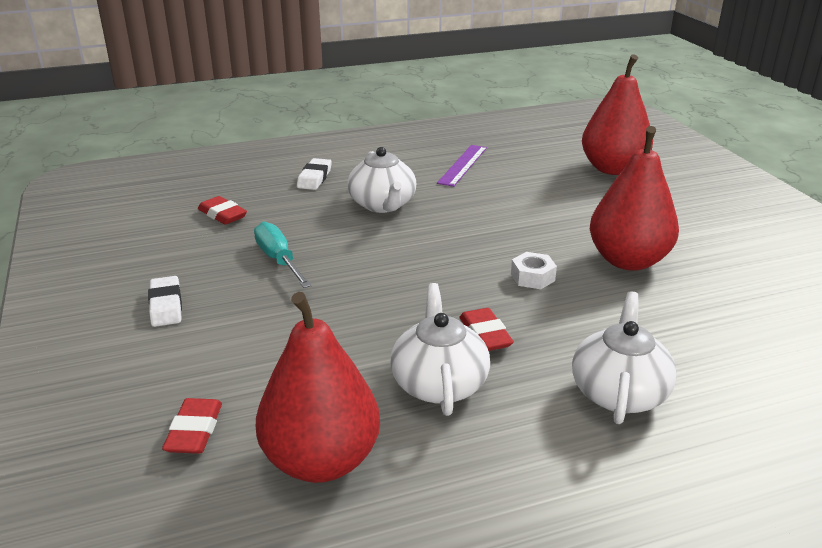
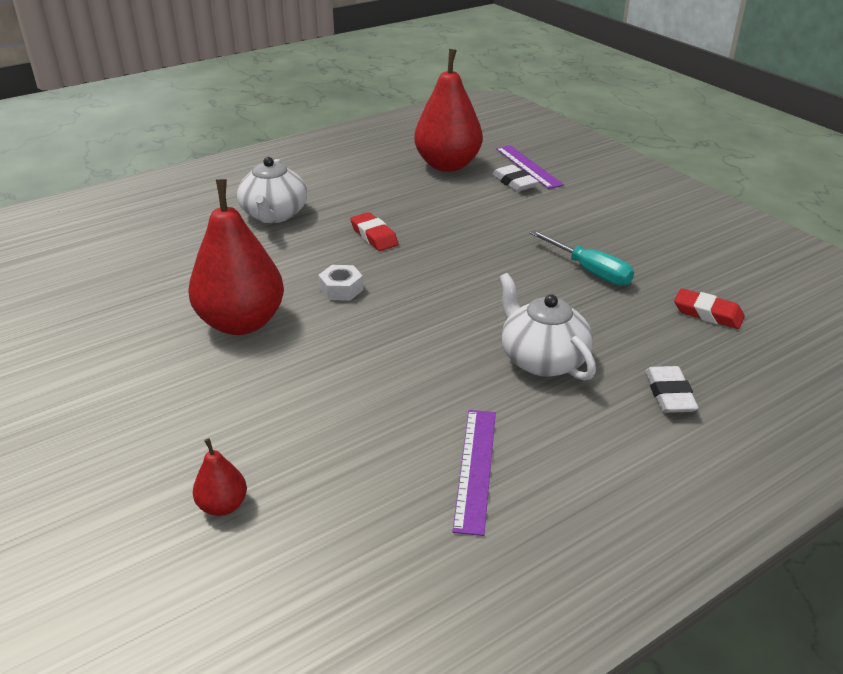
camera: 165 degrees right, 5 degrees up
white eraser [148,276,182,327] -> white eraser moved to [492,165,539,192]
red eraser [162,398,222,454] -> purple ruler [496,145,564,189]
white teapot [390,283,490,416] -> none
red pear [582,54,653,175] -> red pear [193,438,247,516], size x0.44

